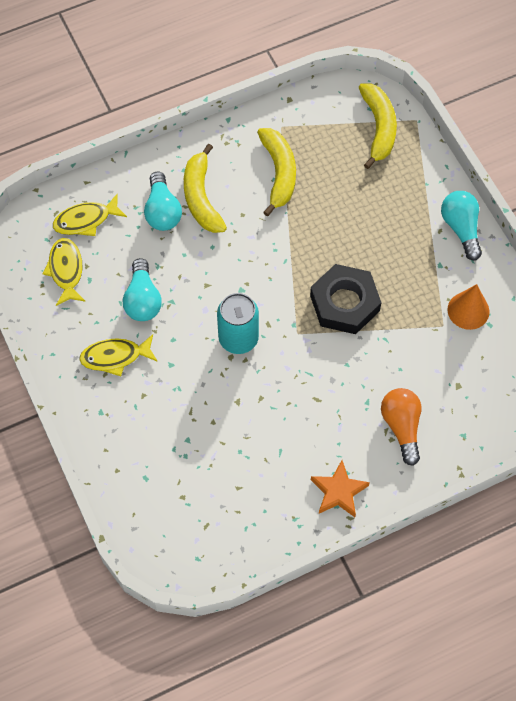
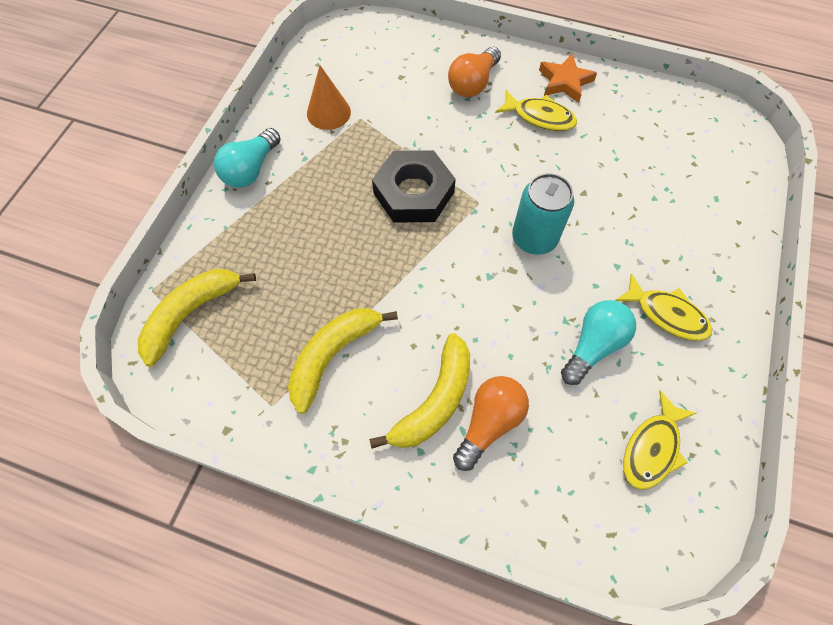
camera: 135 degrees left, 0 degrees up
yellow fish [53,194,127,236] -> yellow fish moved to [495,90,577,131]
turquoise light bulb [144,172,182,231] -> orange light bulb [453,376,529,471]

